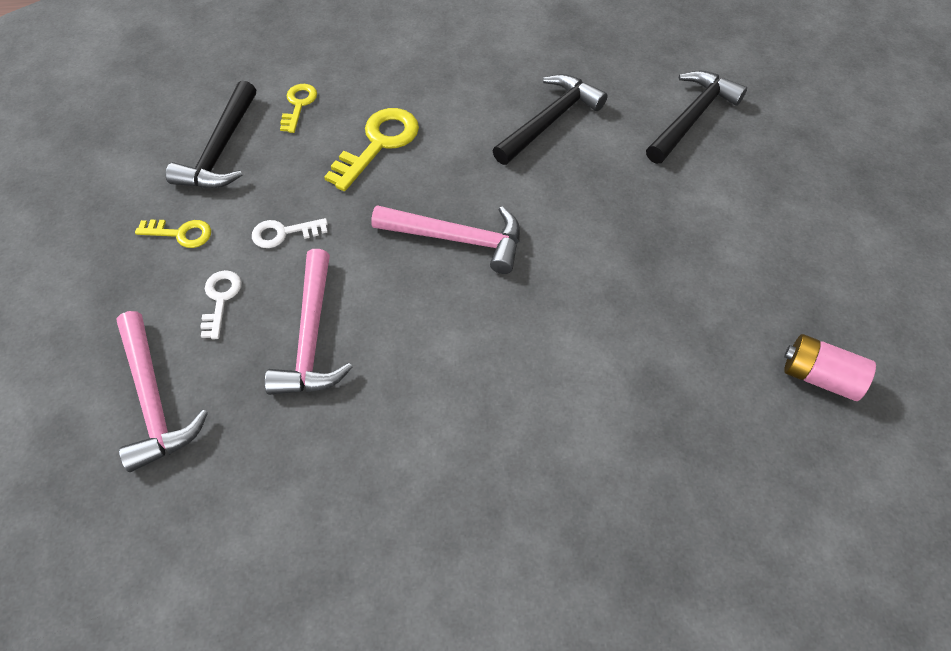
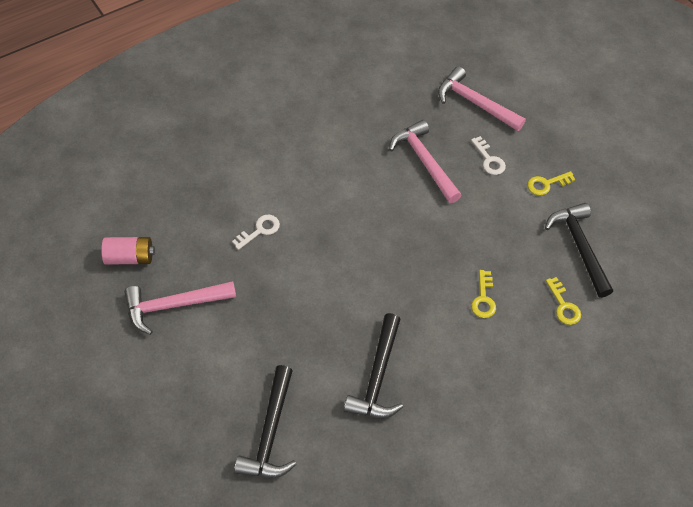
camera: 150 degrees right, 0 degrees up
white key [252,218,328,248] -> white key moved to [232,215,280,250]
yellow key [324,108,419,191] -> yellow key [471,270,496,318], size x0.59
pink hammer [371,205,520,274] -> pink hammer moved to [124,281,236,335]

